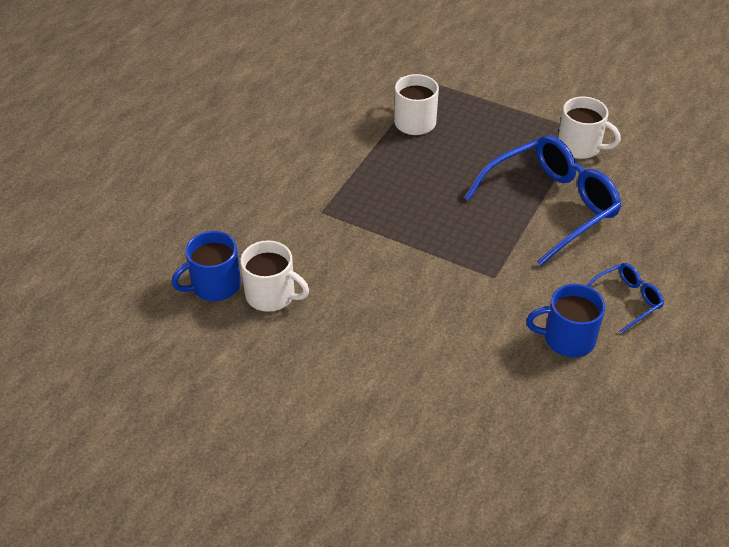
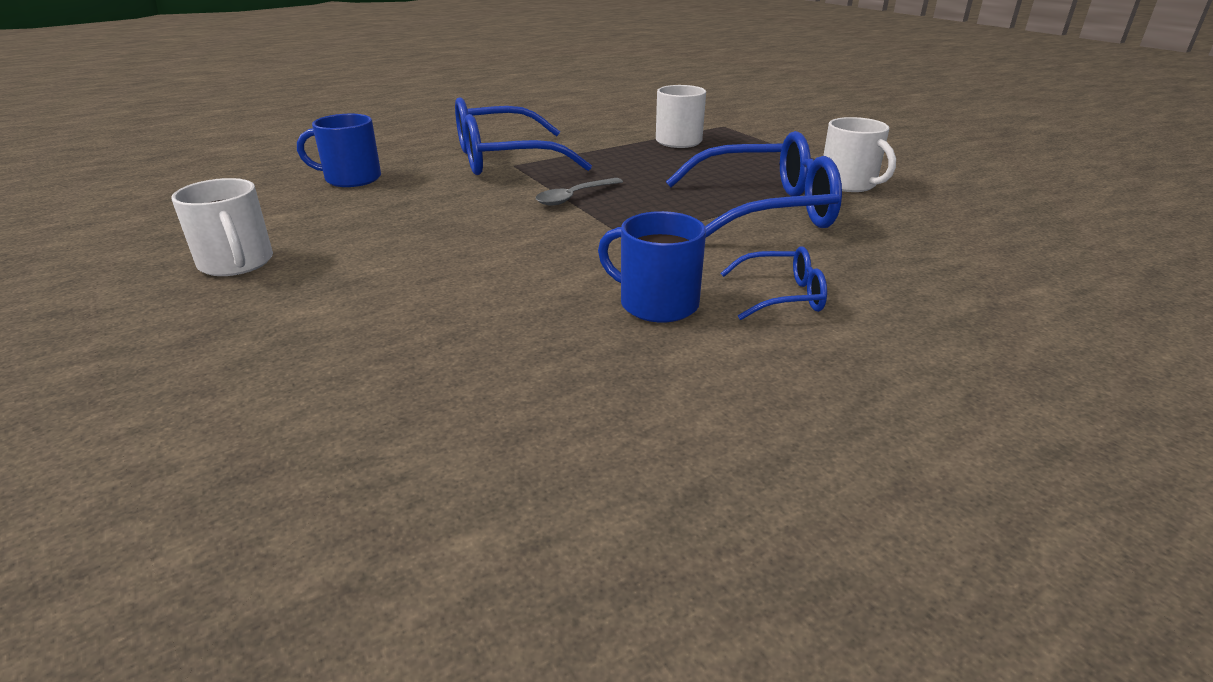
camera: 30 degrees right, 15 degrees down
white mug [240,240,309,312] -> white mug moved to [172,178,273,276]
none -> blue glasses [455,97,592,175]
none -> grey spoon [535,178,623,206]

